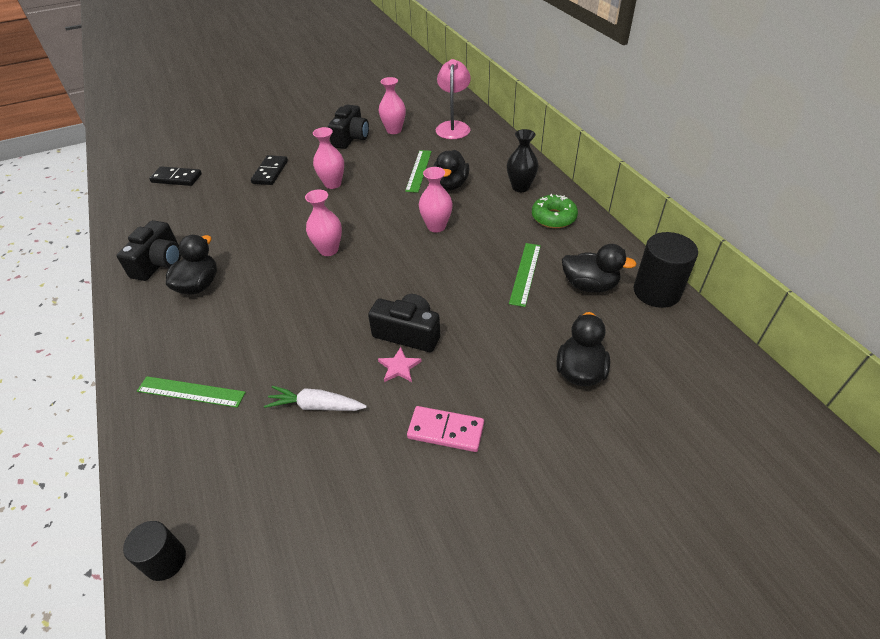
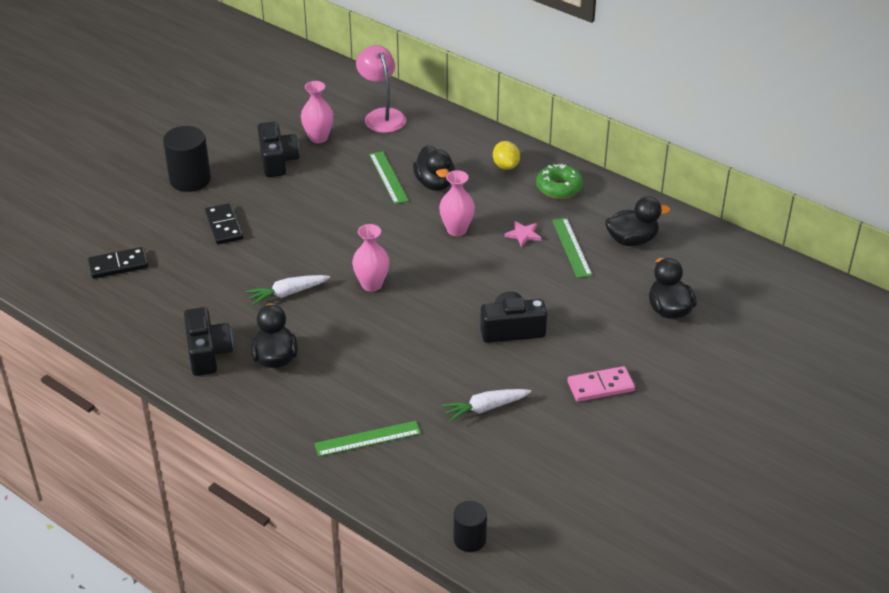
camera: 30 degrees left, 5 degrees down
pink vase [313,127,344,189] -> none
pink star [378,347,422,382] -> pink star moved to [505,221,541,247]
black vase [507,129,539,192] -> yellow lemon [493,141,520,170]
black cylinder [634,232,698,308] -> black cylinder moved to [163,126,211,192]
none -> white carrot [246,275,330,305]

